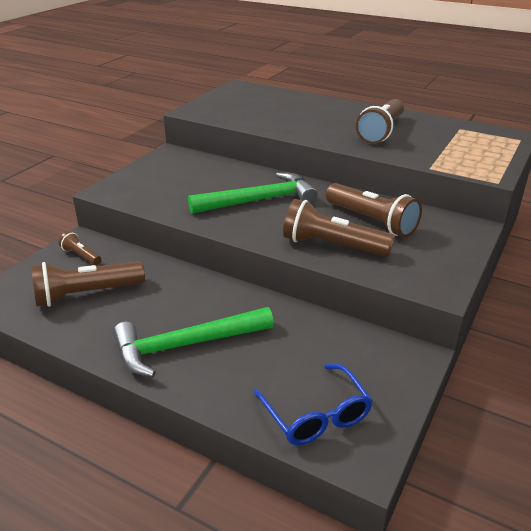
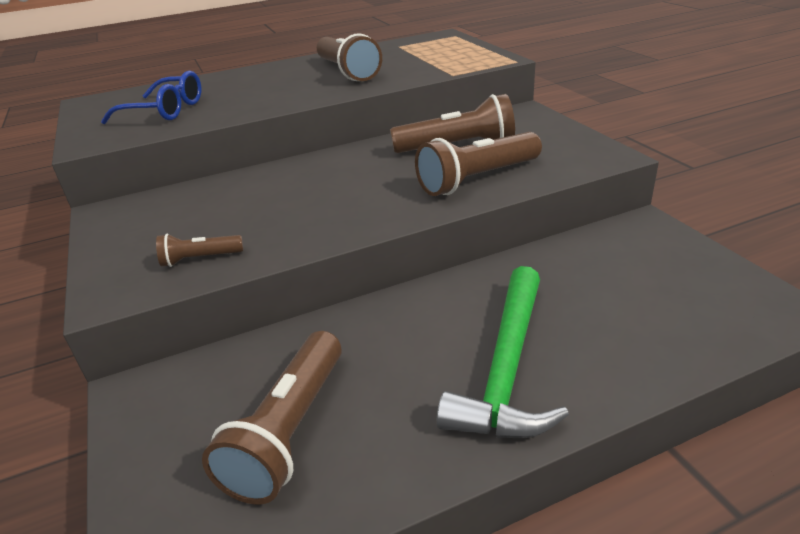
camera: 50 degrees left, 0 degrees up
brown flashlight [59,231,101,265] -> brown flashlight moved to [156,234,243,267]
green hammer [188,172,318,214] -> none
blue glasses [253,364,373,445] -> blue glasses moved to [101,71,201,124]

